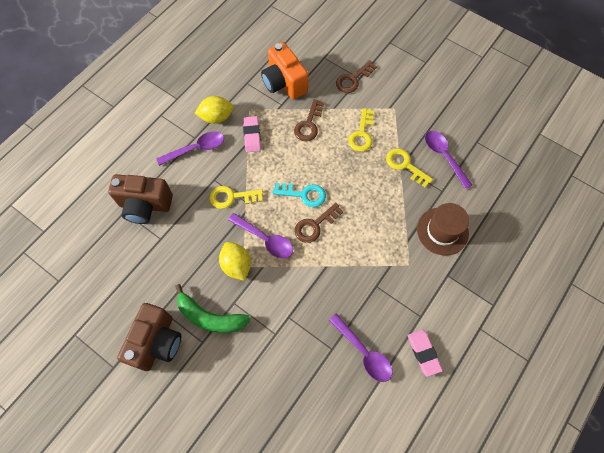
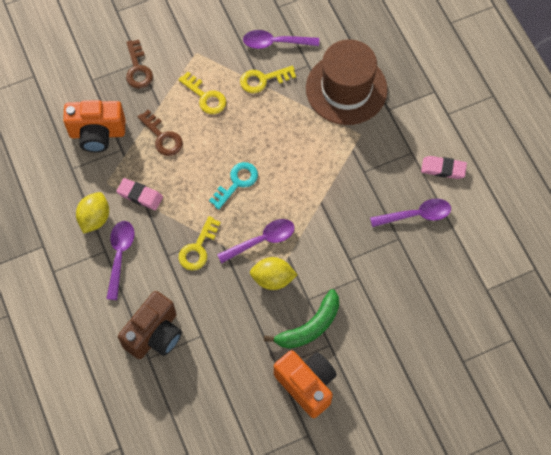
camera: 60 degrees left, 0 degrees up
brown camera [117,303,181,371] -> orange camera [274,350,337,418]
brown key [294,203,343,243] -> none
brown hat [417,203,469,256] -> brown hat [306,39,388,125], size x1.53

